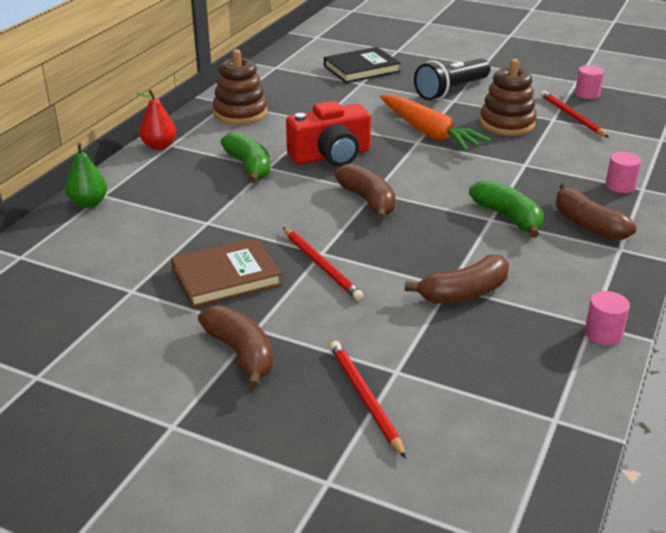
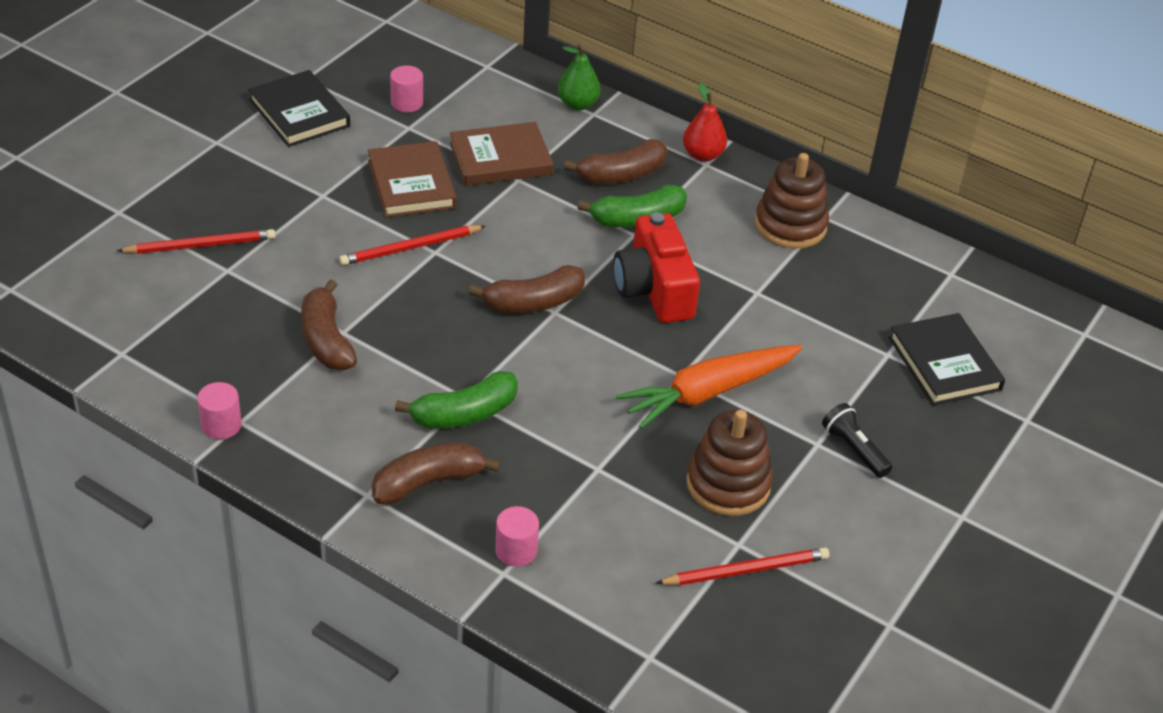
camera: 95 degrees right, 10 degrees up
brown banana [198,305,273,389] -> brown banana moved to [564,139,667,184]
black flashlight [414,58,491,100] -> black flashlight [822,403,892,478], size x0.58
pink cylinder [575,65,604,99] -> pink cylinder moved to [390,66,423,112]
none -> black book [248,70,350,147]
none -> brown book [450,122,553,186]

